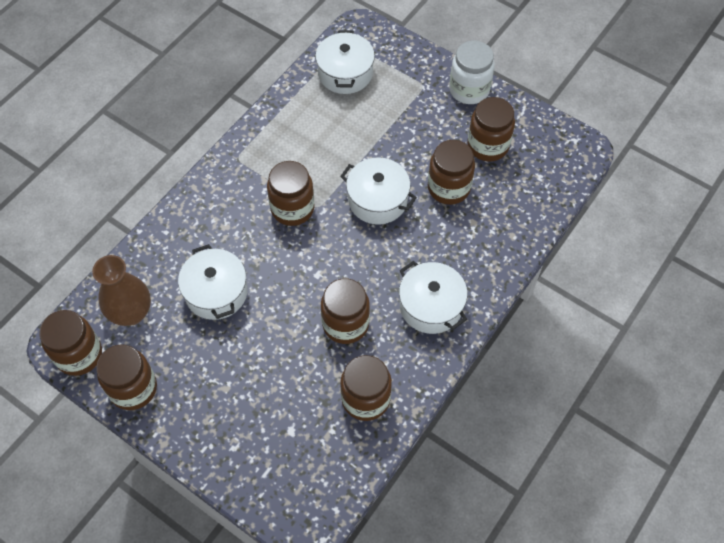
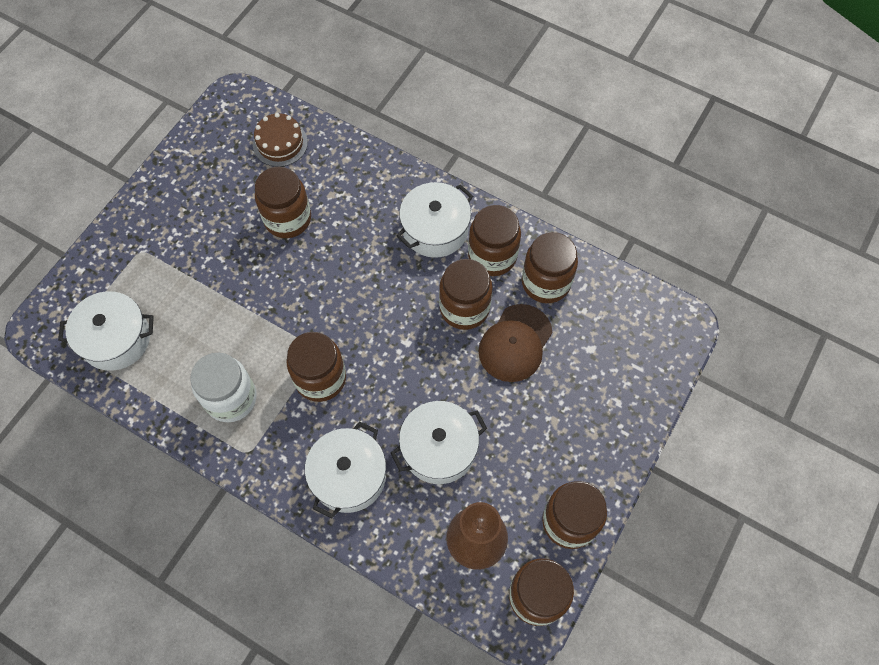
camera: 95 degrees left, 5 degrees up
white pot [340,157,417,224] -> white pot moved to [305,421,386,518]
white jar [449,41,495,104] -> white jar moved to [191,353,257,422]
brown jar [467,97,515,161] -> brown jar moved to [468,205,521,276]
none -> brown cake [253,113,308,167]
none -> brown cap [479,304,553,382]

